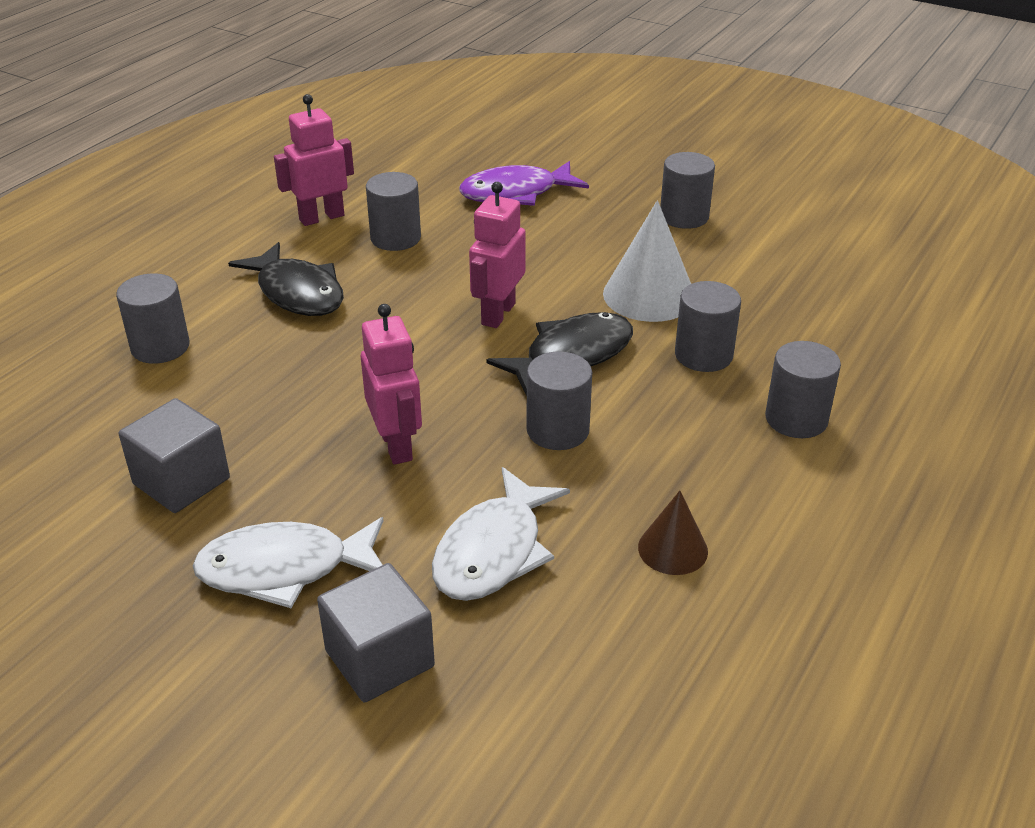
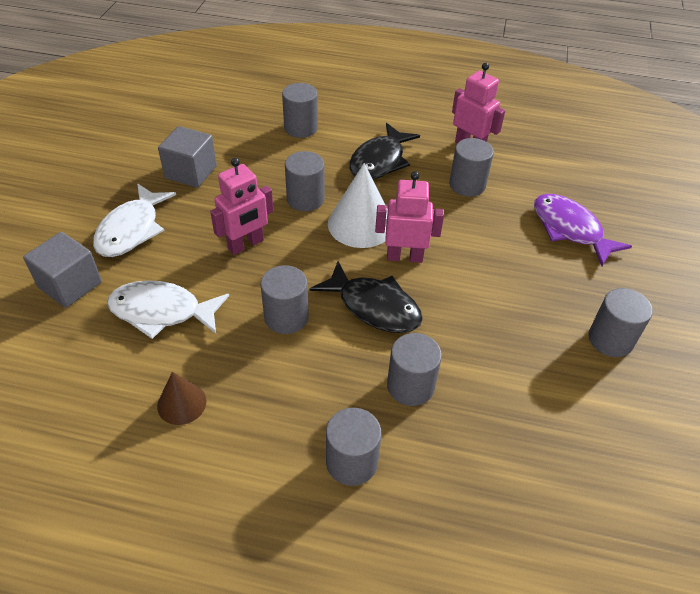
camera: 70 degrees right, 10 degrees up
white fish [193,517,384,608] -> white fish turned 135 degrees counterclockwise [93,183,176,257]
white cone [603,200,691,322] -> white cone moved to [328,163,388,248]
none -> grey cylinder [285,151,324,211]

